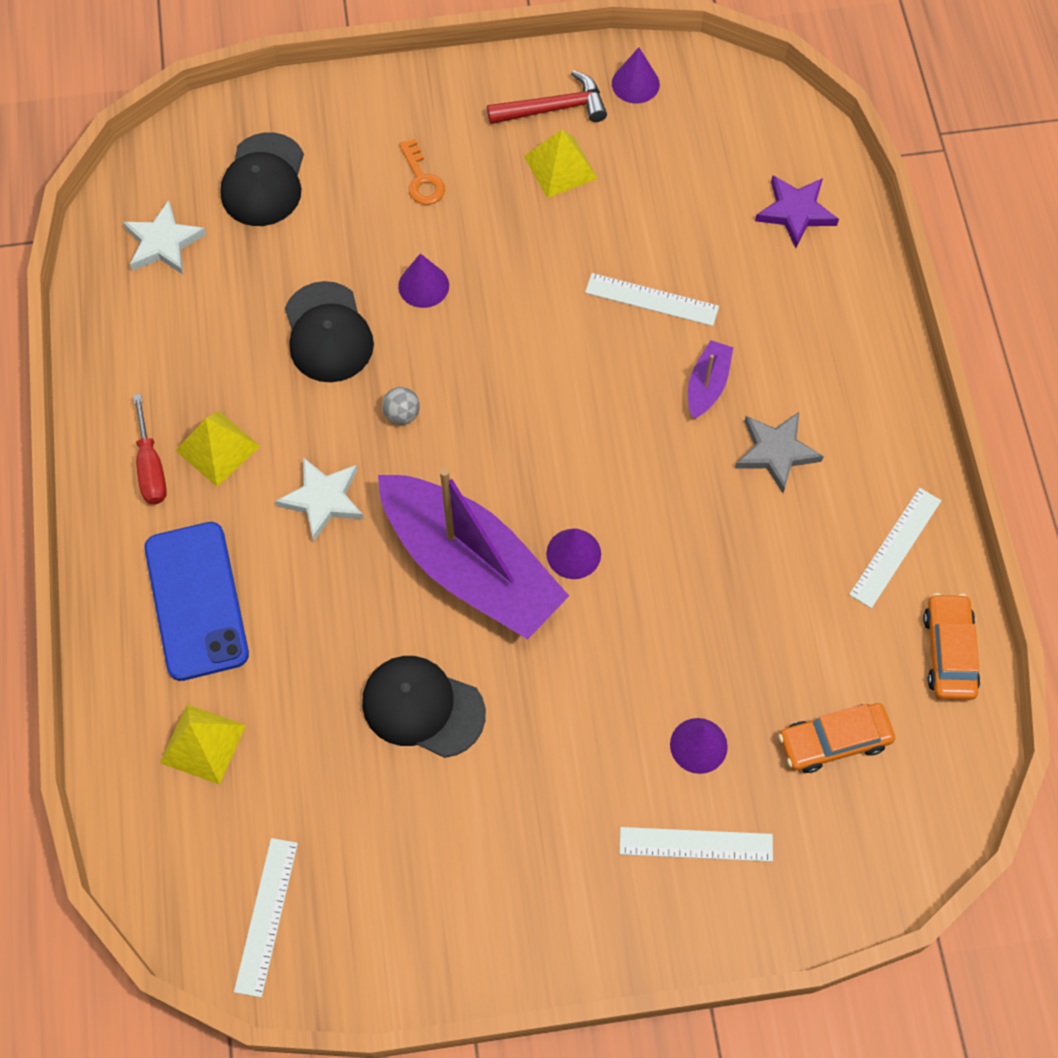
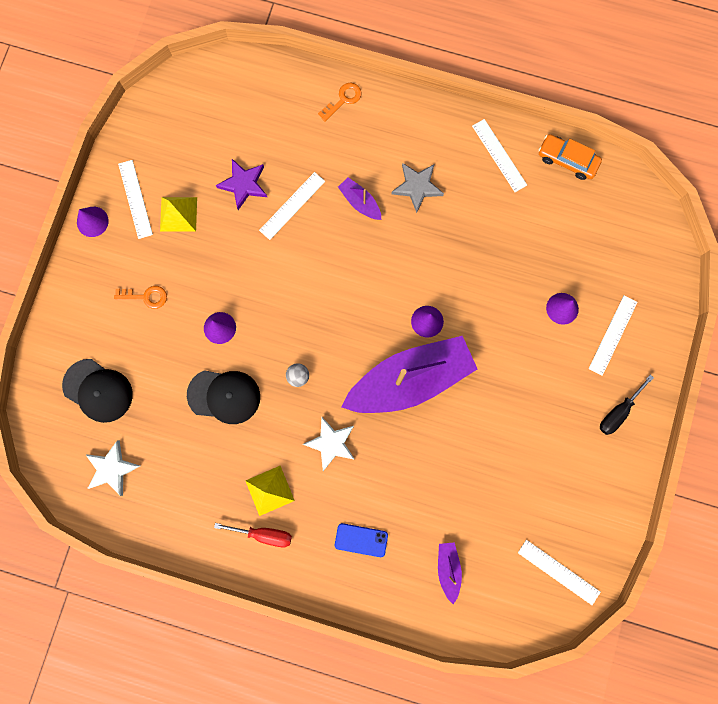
camera: 65 degrees left, 15 degrees up
blue phone [145,522,249,681] -> blue phone [335,523,388,557], size x0.53
yellow pyramid [160,704,246,785] -> purple boat [438,542,462,604]
black cap [362,656,486,758] -> none
red hammer [487,70,607,124] -> white ruler [118,160,153,239]
purple cone [612,47,660,103] -> purple cone moved to [77,207,109,237]
purple star [755,176,839,248] -> purple star moved to [216,159,267,210]
orange car [779,703,895,773] -> none
none -> orange key [318,83,362,122]
none -> black screwdriver [600,374,654,435]

